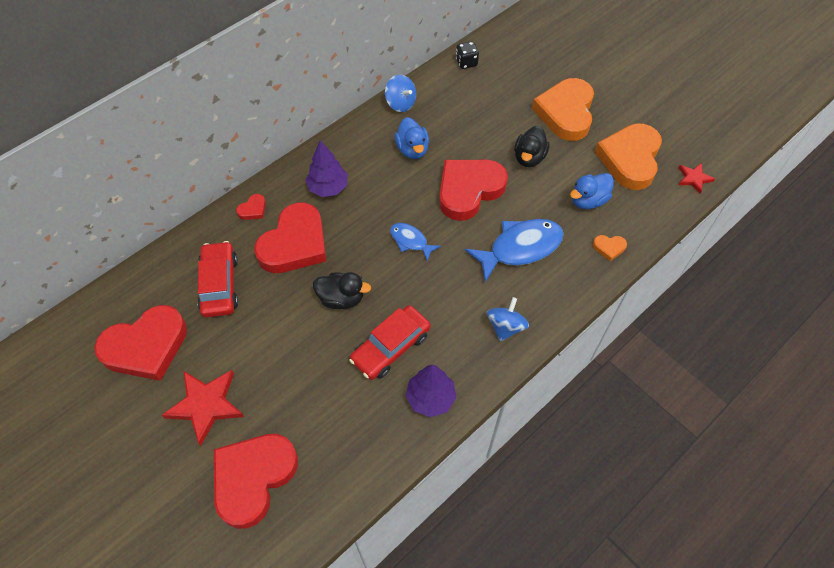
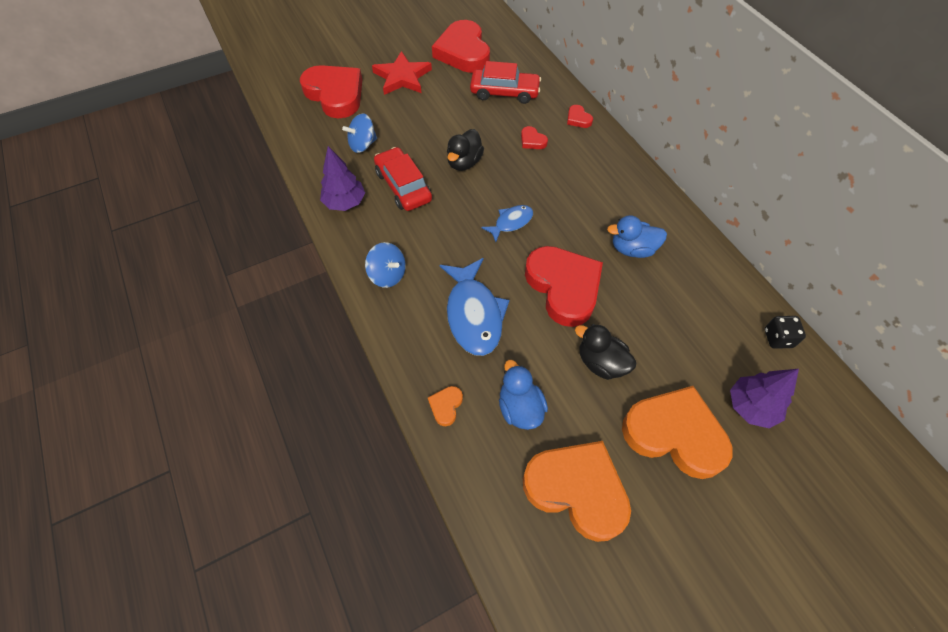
camera: 105 degrees right, 0 degrees up
red heart [254,202,326,273] -> red heart [521,126,548,149], size x0.41
purple tree [305,140,348,197] -> purple tree moved to [730,369,799,428]
blue spinning top [385,75,416,112] -> blue spinning top moved to [342,113,377,153]
red star [679,163,715,194] -> none

